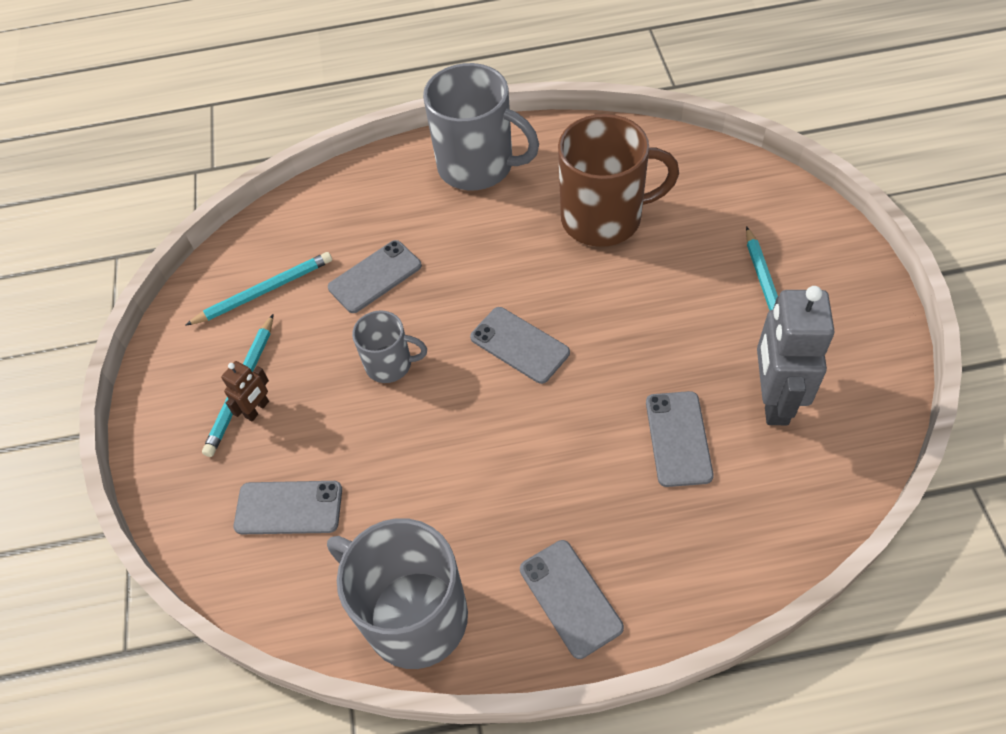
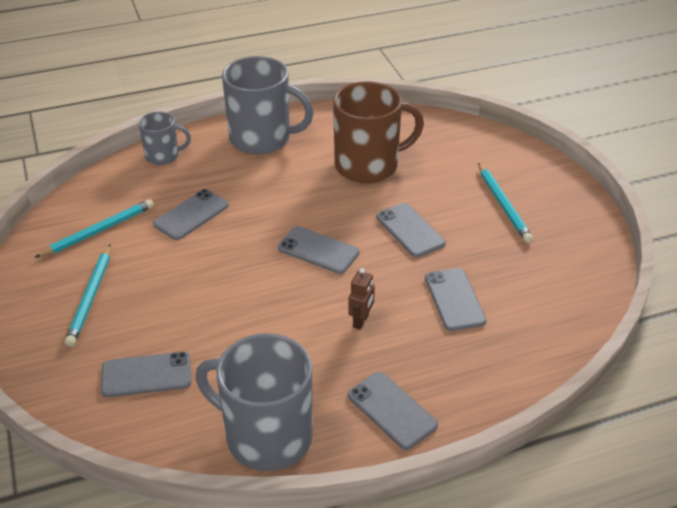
camera: 15 degrees left, 15 degrees down
brown robot [221,361,269,421] -> brown robot moved to [348,268,375,330]
grey mug [352,310,427,383] -> grey mug moved to [139,112,191,165]
grey robot [757,286,835,425] -> none
none -> grey phone [376,203,446,257]

